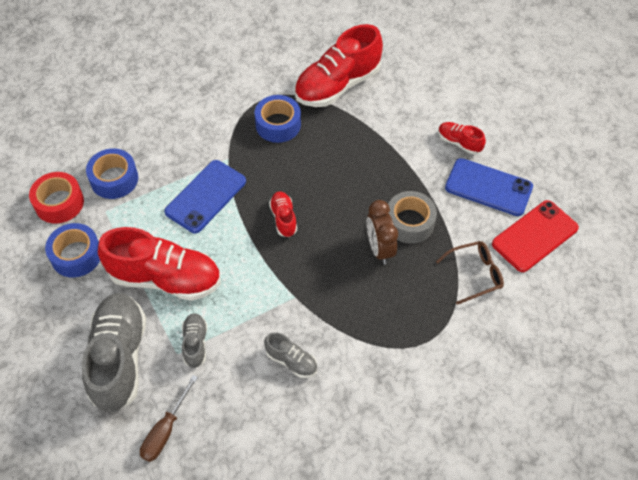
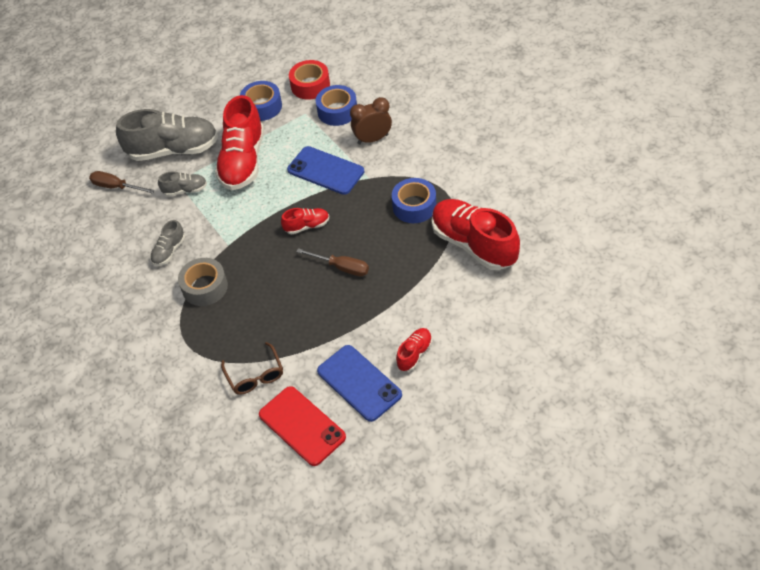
camera: 90 degrees right, 5 degrees down
brown clock [367,200,398,265] -> brown clock moved to [350,97,392,144]
grey tape [388,191,437,244] -> grey tape moved to [178,258,228,306]
blue phone [445,158,533,216] -> blue phone turned 60 degrees counterclockwise [317,345,402,422]
none -> brown screwdriver [296,248,369,276]

